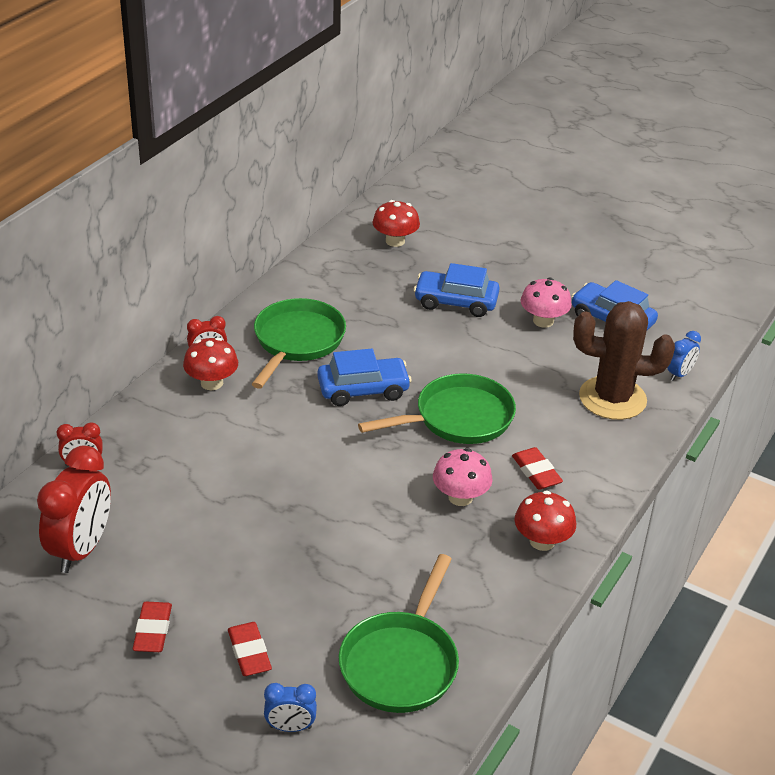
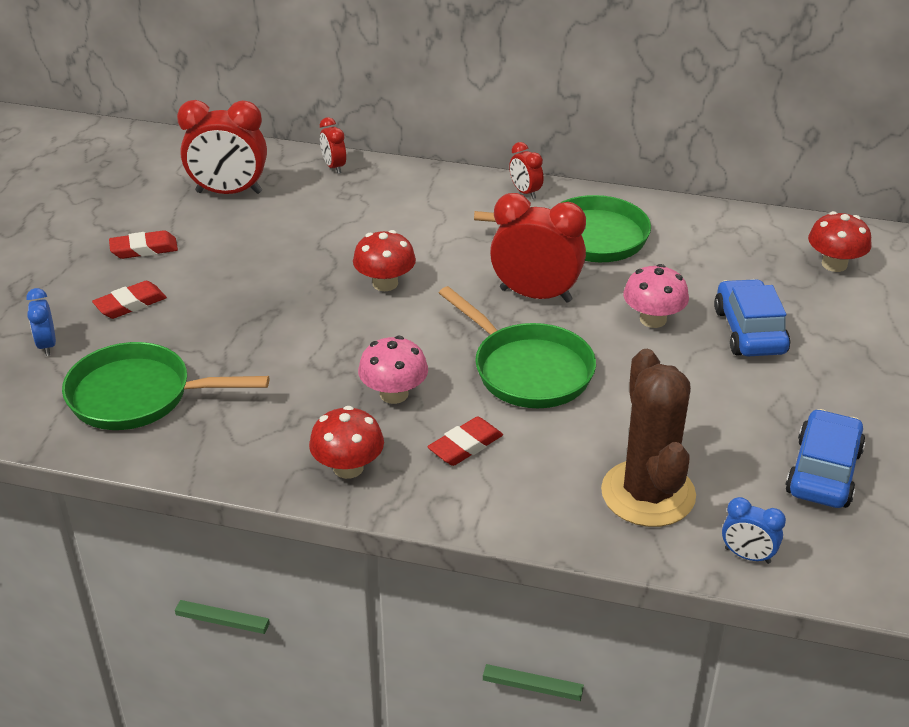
camera: 75 degrees right, 0 degrees up
red mushroom [183,337,238,390] -> red mushroom moved to [353,230,416,291]
blue car [317,349,412,406] -> red clock [490,193,586,303]
pink mushroom [521,277,572,328] -> pink mushroom moved to [623,264,689,328]

